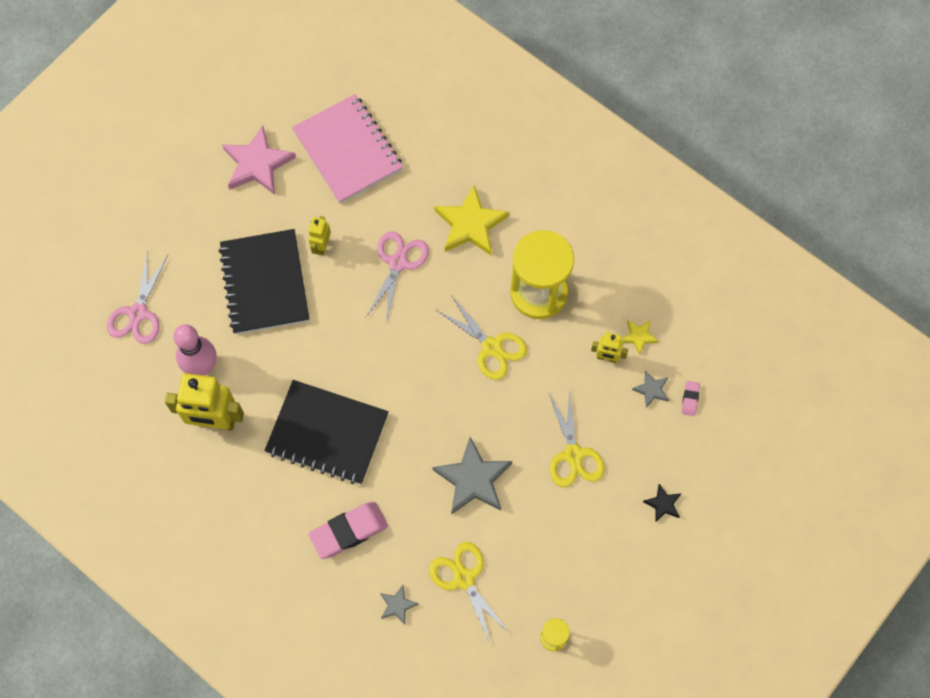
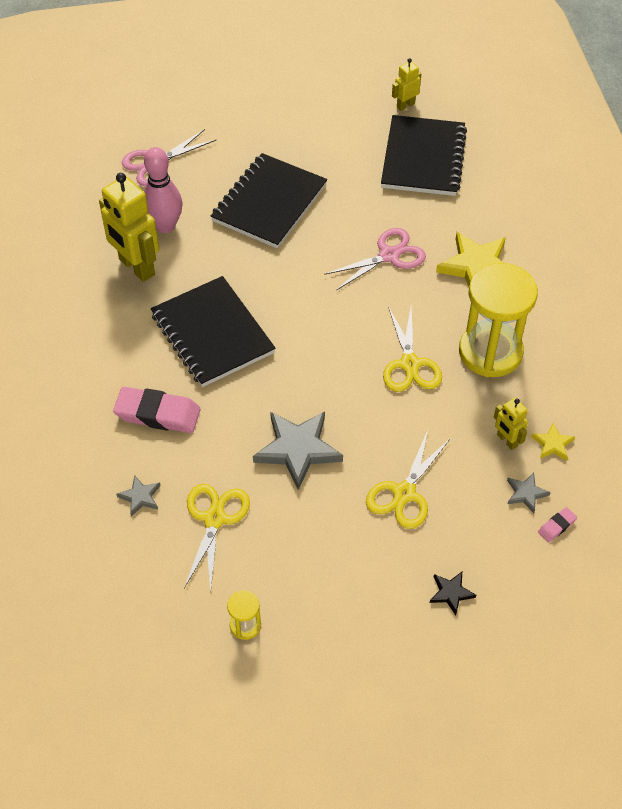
camera: 40 degrees right, 15 degrees down
pink star [222,125,296,195] -> none
pink notebook [292,94,403,204] -> black notebook [381,115,467,196]
yellow robot [308,216,331,255] -> yellow robot moved to [392,58,421,111]

